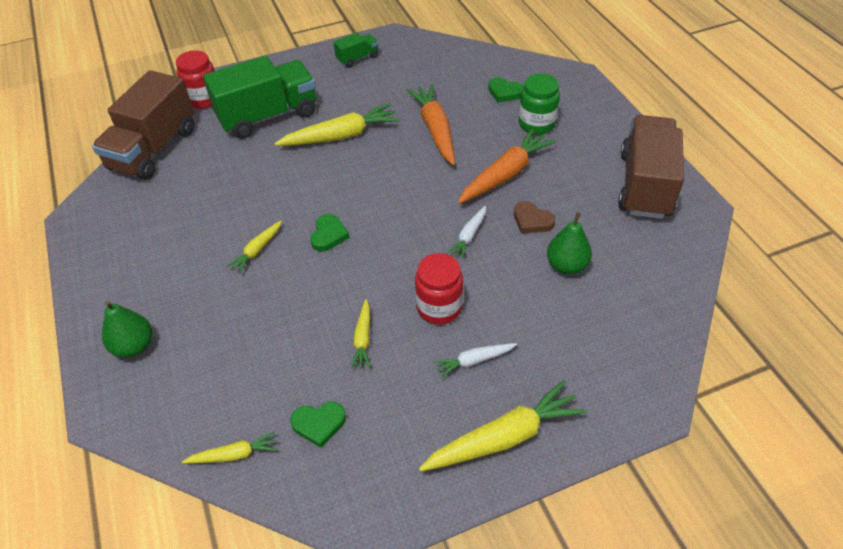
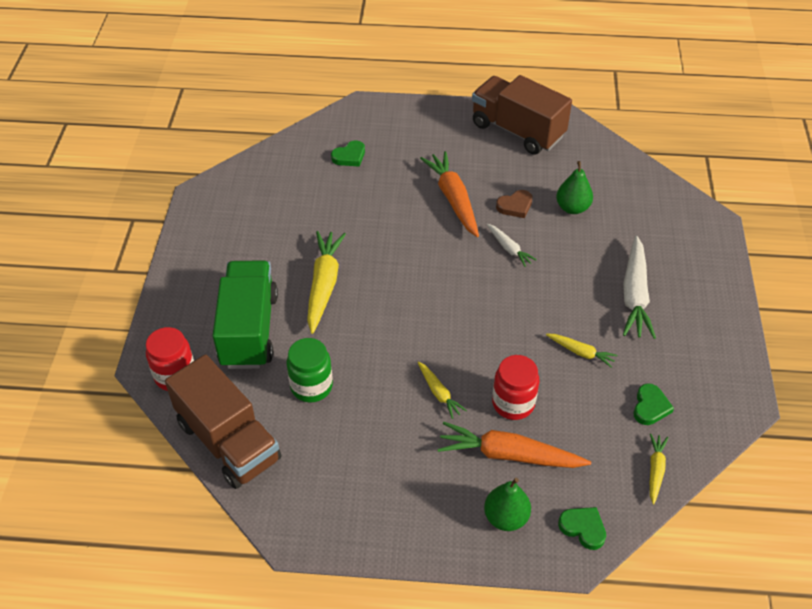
camera: 65 degrees left, 0 degrees up
green heart [310,214,349,252] -> green heart moved to [558,507,606,550]
green truck [333,33,379,68] -> none
orange carrot [406,84,455,165] -> orange carrot moved to [437,422,591,468]
red jar [415,253,463,325] -> red jar moved to [492,355,540,420]
yellow carrot [419,380,587,472] -> none
white carrot [433,343,517,378] -> white carrot [623,236,656,339], size x1.90
green jar [519,73,560,135] -> green jar moved to [287,338,333,403]

